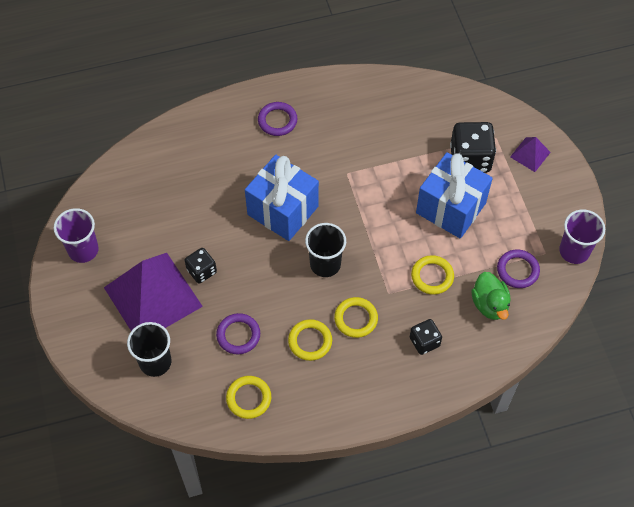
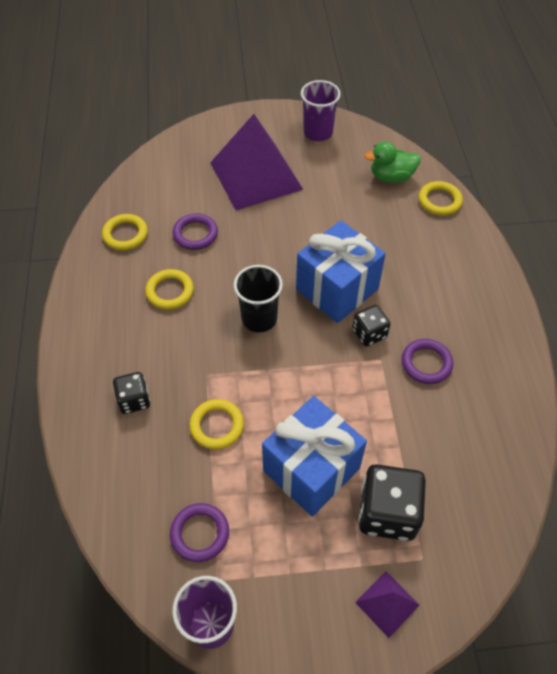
camera: 100 degrees right, 5 degrees down
black cup [127,322,171,377] -> none
black dice [185,248,217,284] -> black dice moved to [352,305,390,347]
purple ring [258,102,298,136] -> purple ring moved to [402,339,453,384]
yellow ring [334,297,378,338] -> yellow ring moved to [419,181,463,215]
green duck [471,272,510,320] -> green duck moved to [364,141,421,183]

